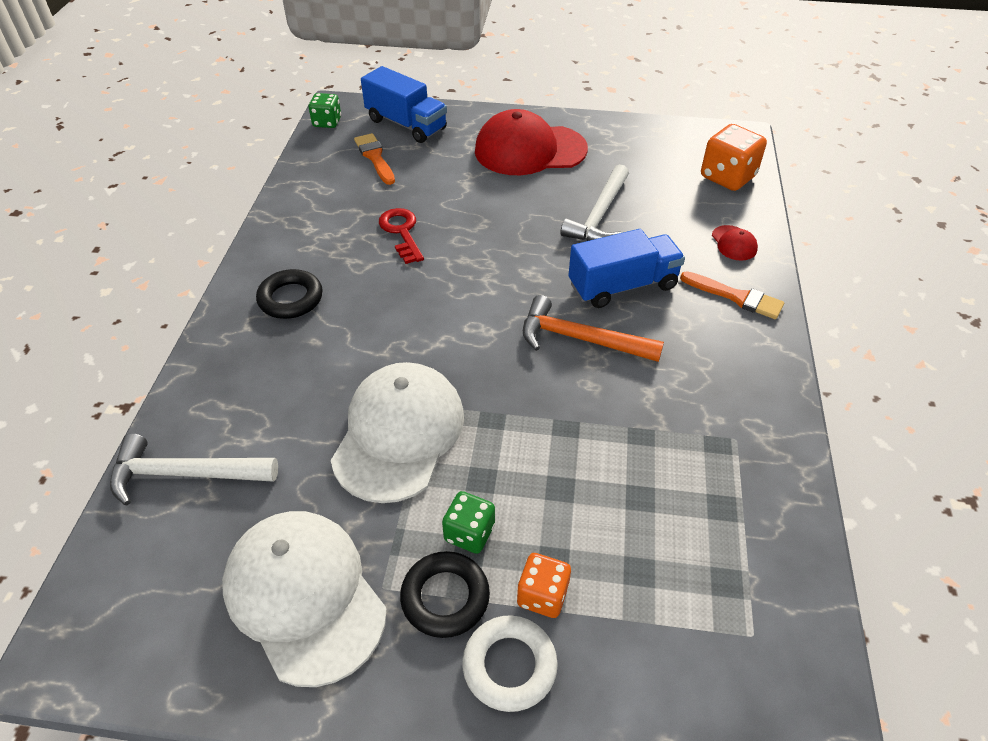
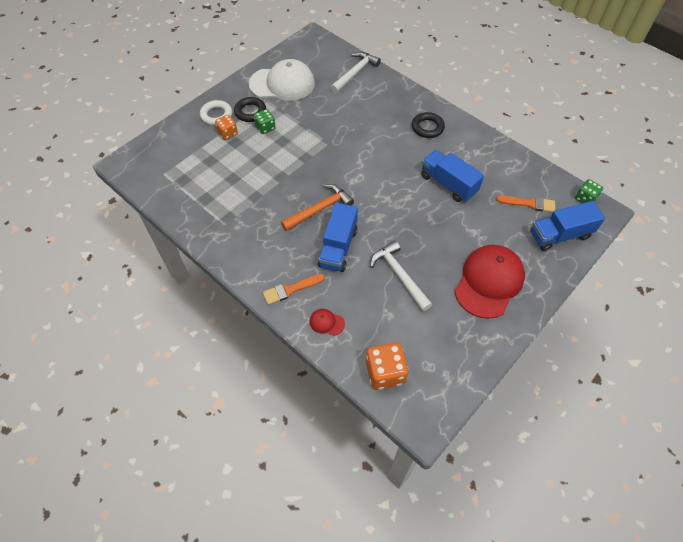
camera: 125 degrees right, 10 degrees up
white cap [331,362,464,503] -> none
red key [379,208,424,264] -> blue truck [421,150,484,202]

